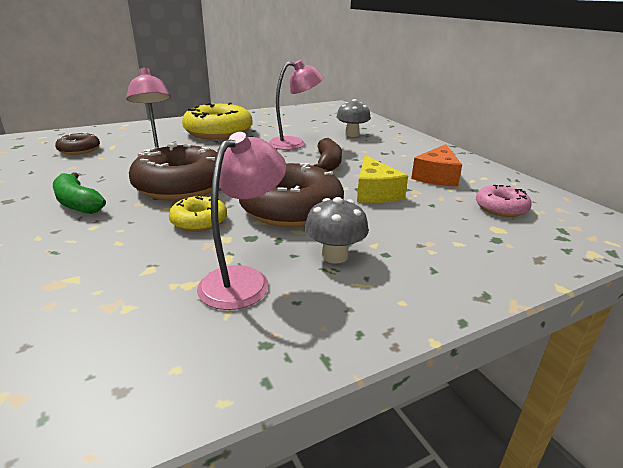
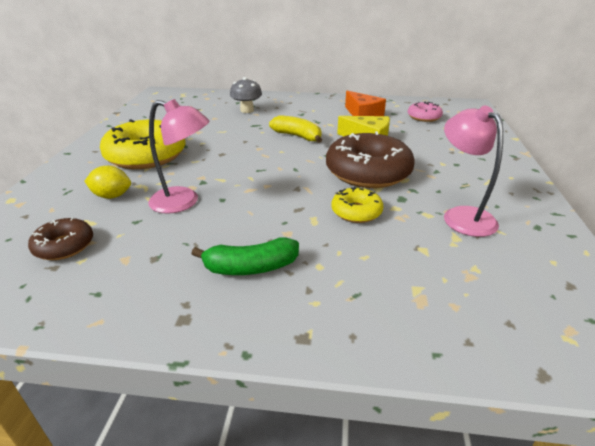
camera: 55 degrees left, 5 degrees up
brown donut [129,143,217,201] -> none
pink lamp [268,60,324,150] -> none
grey mushroom [305,197,369,263] -> none
brown banana [314,138,342,172] -> yellow banana [269,115,322,143]
none -> yellow lemon [84,166,131,199]

